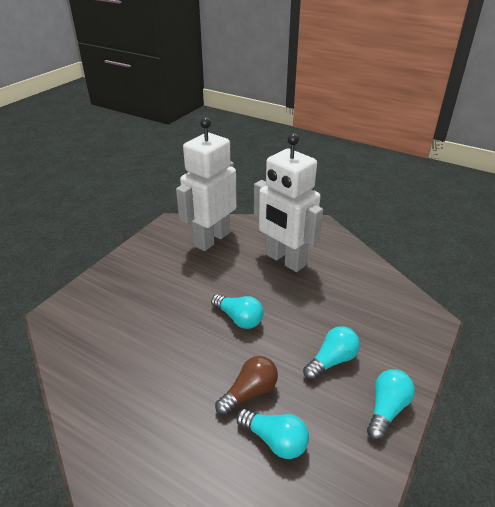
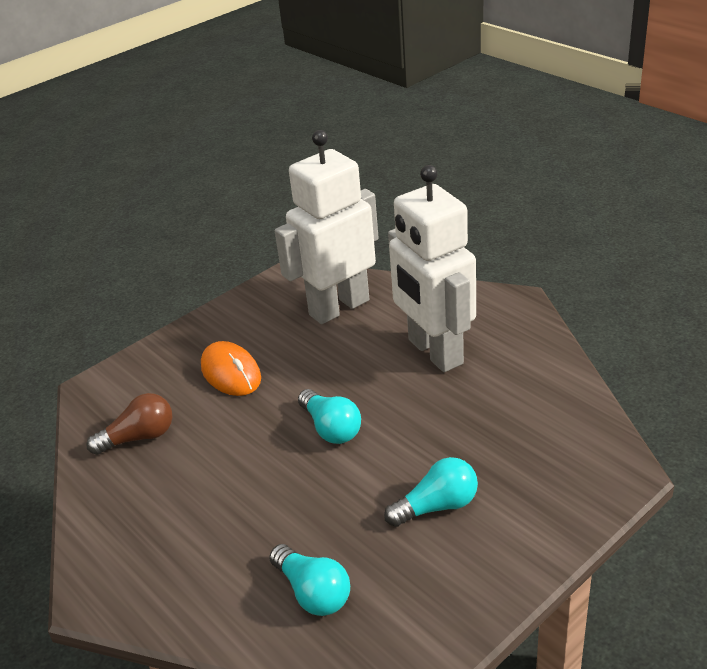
camera: 20 degrees right, 0 degrees up
brown light bulb [215,356,278,416] -> brown light bulb moved to [86,393,172,455]
turquoise light bulb [367,369,415,440] -> none
none -> orange mouse [201,341,261,396]

